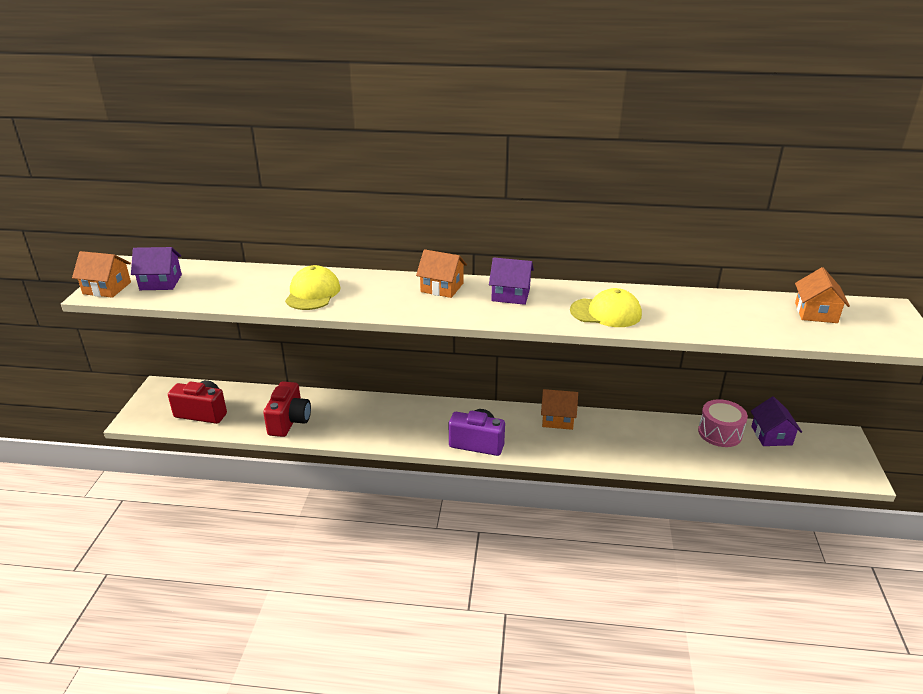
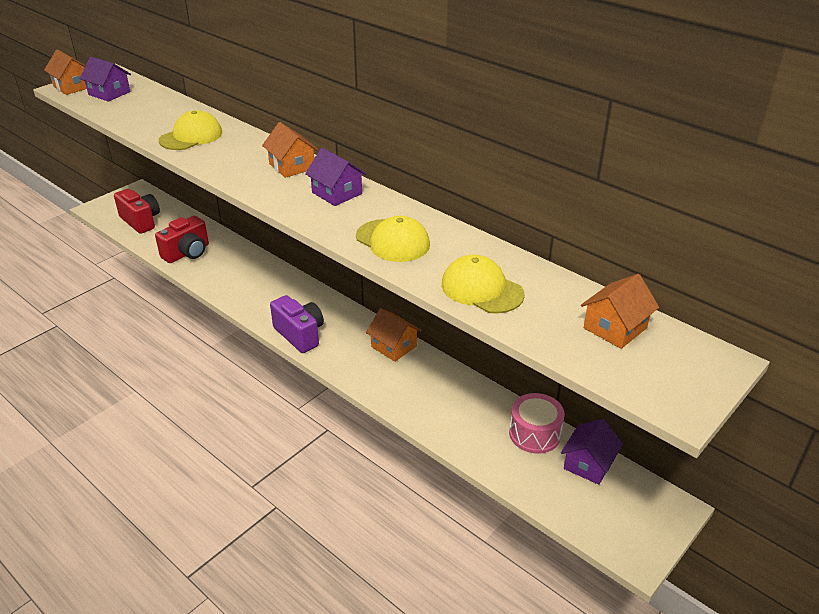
camera: 35 degrees right, 5 degrees up
none -> yellow cap [442,254,525,314]

